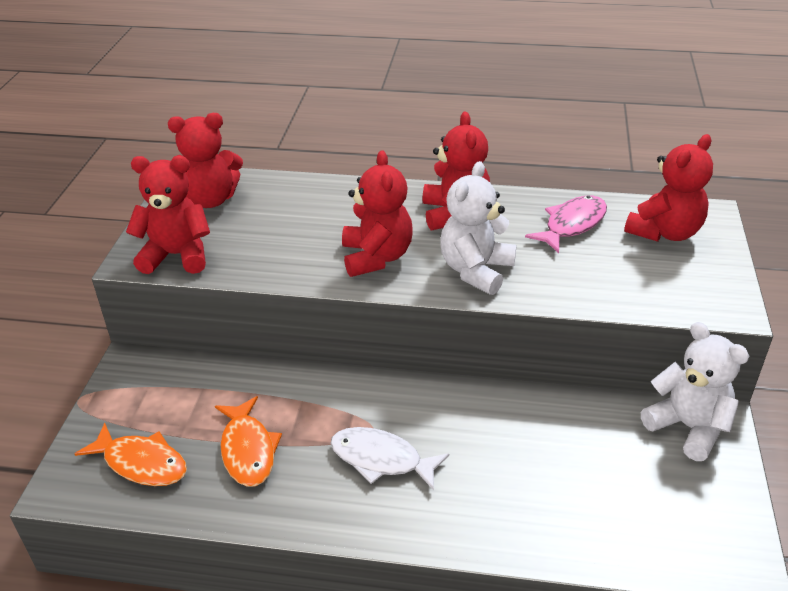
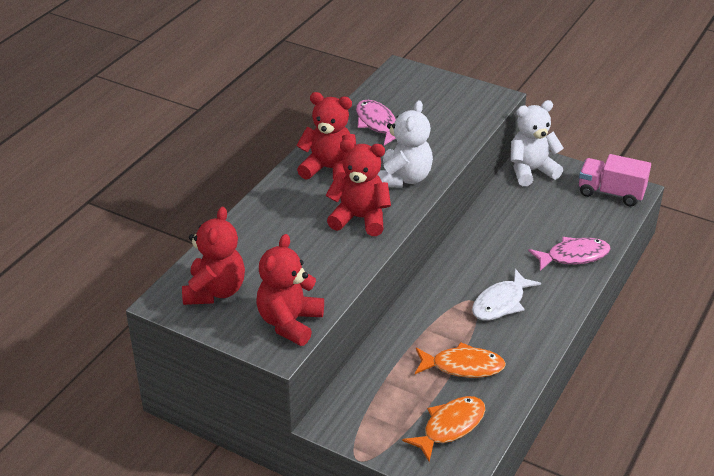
camera: 70 degrees left, 0 degrees up
white teddy bear [440,161,517,295] -> white teddy bear turned 120 degrees counterclockwise [377,100,433,188]
red teddy bear [624,134,713,242] -> none
none -> pink fish [528,237,611,271]
none -> pink truck [579,154,651,206]

